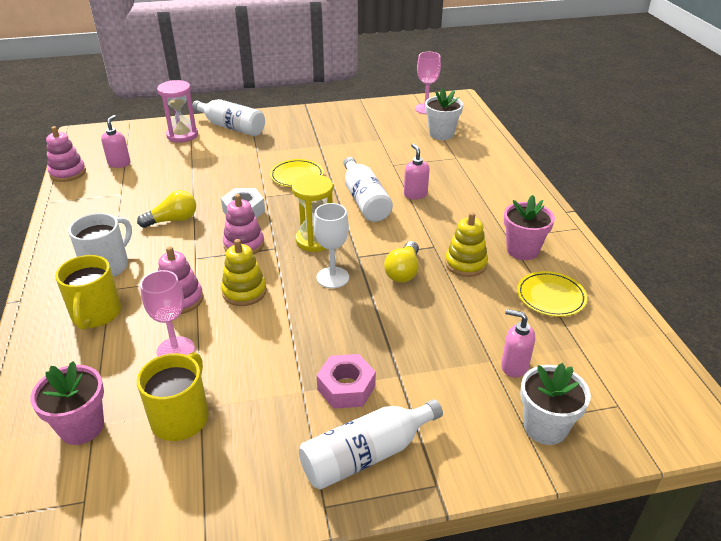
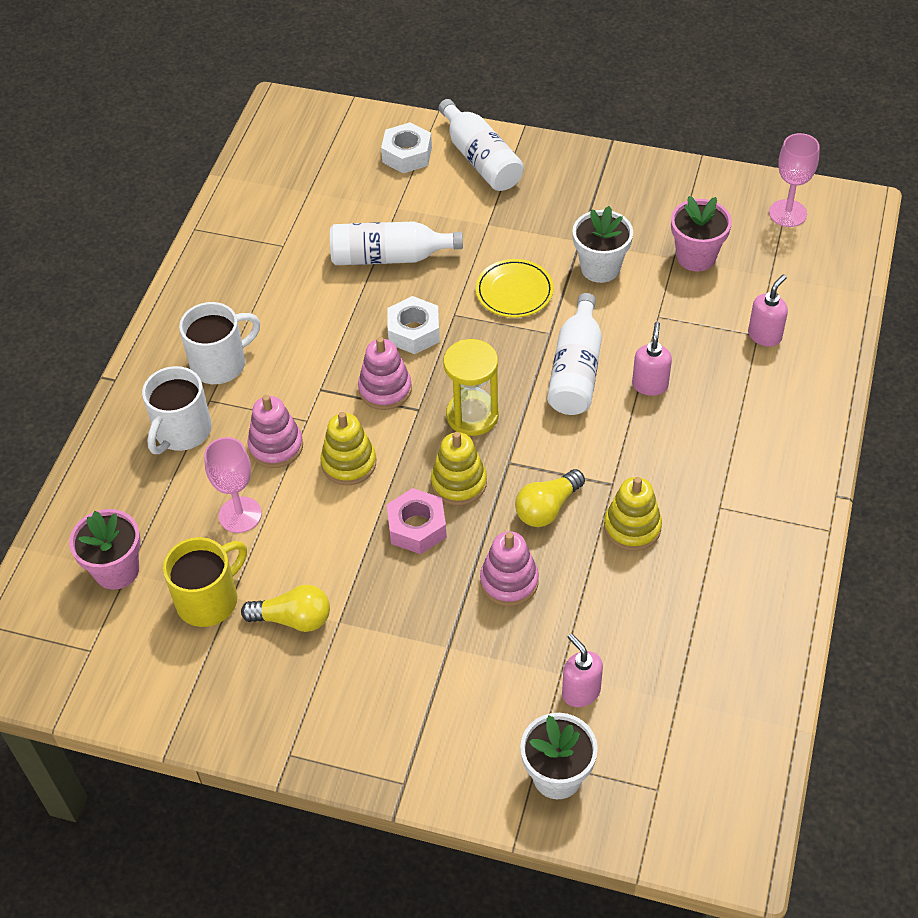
camera: 30 degrees right, 15 degrees up
pink stacking toy [46,126,86,182] -> pink stacking toy moved to [480,531,539,606]
yellow mug [55,255,121,330] -> white mug [142,366,212,454]
pink soap dispenser [101,115,131,168] -> pink soap dispenser moved to [748,274,788,347]
yellow light bulb [137,190,196,228] -> yellow light bulb moved to [241,585,330,632]
pink hourglass [157,80,198,143] -> white nut [381,122,432,173]
white bottle [299,399,443,490] -> white bottle moved to [330,221,463,265]
white goblet [314,203,349,288] -> yellow stacking toy [431,432,487,505]
pink nut [317,354,376,409] -> pink nut moved to [387,488,447,554]
white flower pot [425,88,463,140] -> white flower pot moved to [572,206,633,283]
pink flower pot [504,195,555,260] -> pink flower pot moved to [671,196,732,272]
yellow plate [517,271,587,317] -> none

